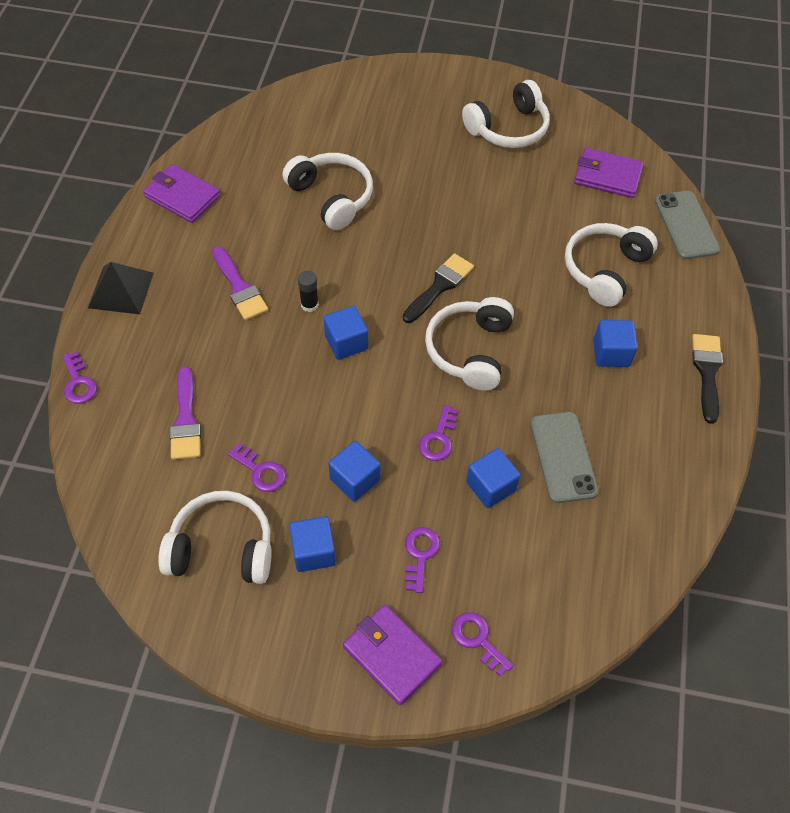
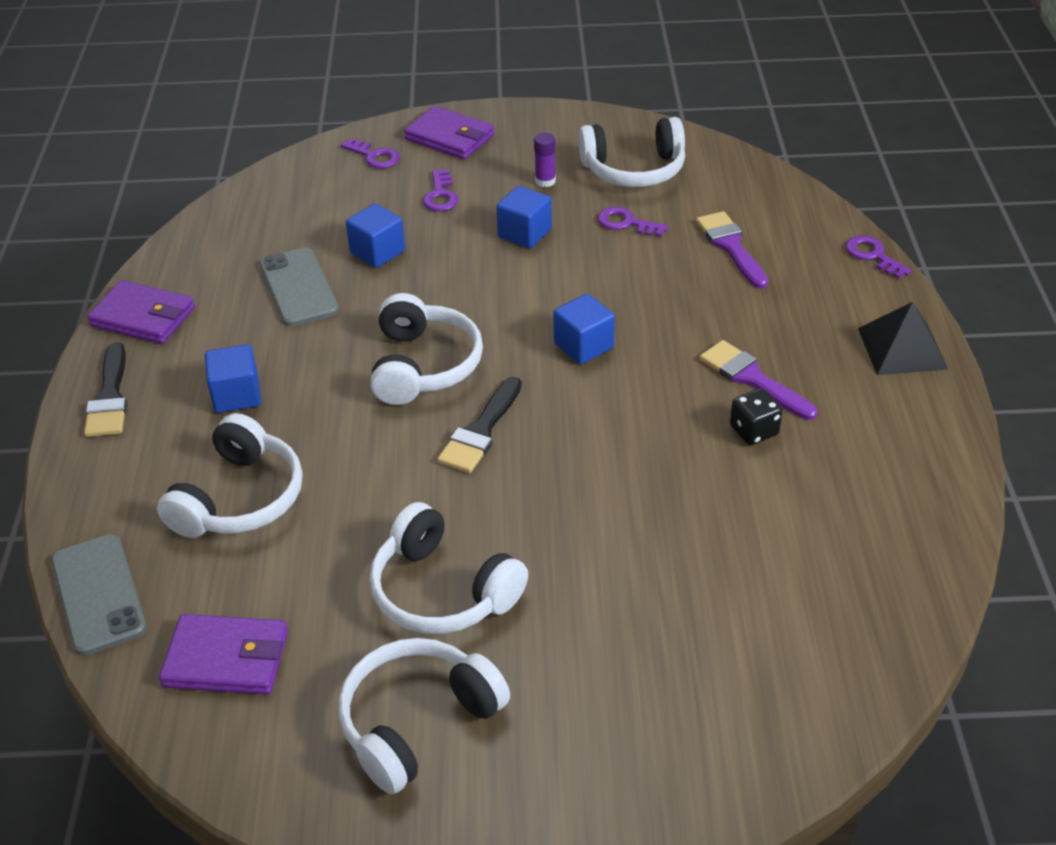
camera: 170 degrees right, 15 degrees down
purple wallet [143,164,220,223] -> purple wallet moved to [87,280,195,344]
white headphones [282,153,373,230] -> white headphones moved to [370,502,528,634]
blue cube [289,516,336,572] -> purple glue stick [534,133,556,187]
black glue stick [298,271,319,312] -> none
purple key [419,405,458,461] -> none
none -> black dice [730,388,782,445]

